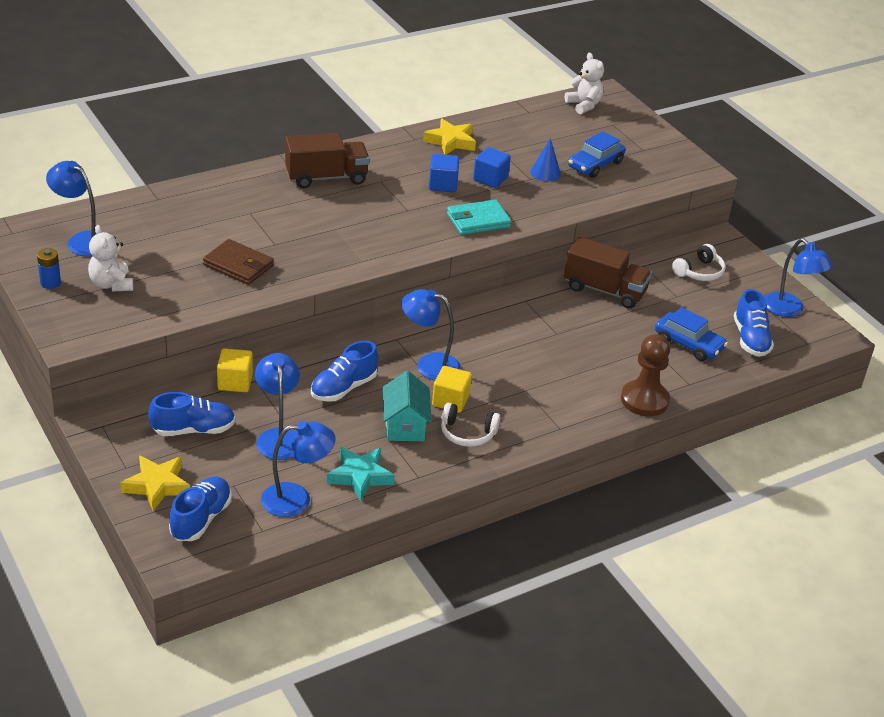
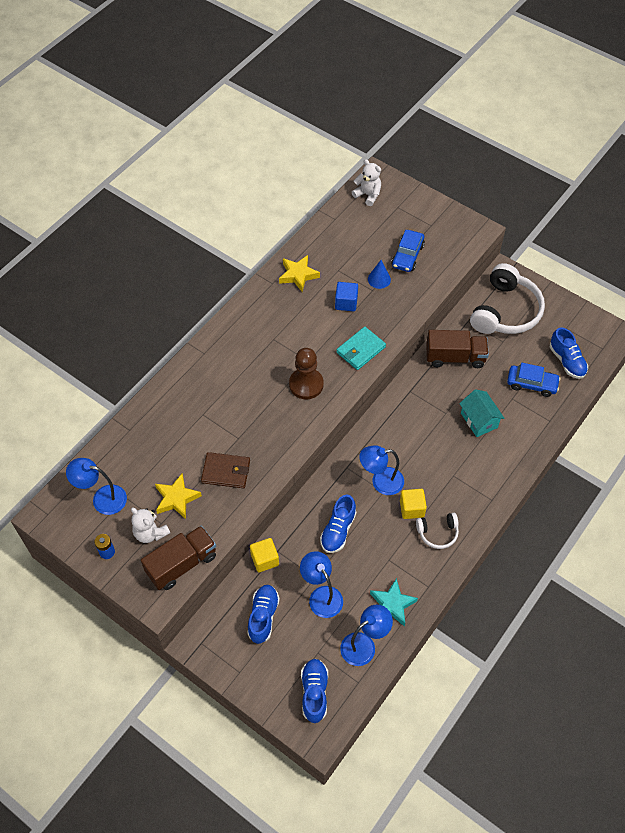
camera: 20 degrees left, 20 degrees up
yellow star [120,455,190,511] -> yellow star moved to [155,474,202,519]
blue shoe [148,392,235,436] -> blue shoe turned 45 degrees counterclockwise [247,585,280,644]
brown truck [285,133,370,188] -> brown truck moved to [141,526,216,590]
turquoise house [383,371,432,441] -> turquoise house moved to [459,389,505,437]
blue cube [429,154,459,192] -> none
brown pawn [621,334,670,416] -> brown pawn moved to [289,348,324,399]
white headphones [672,244,725,281] -> white headphones [470,263,545,334], size x2.05
blue lamp [765,238,833,317] -> none

